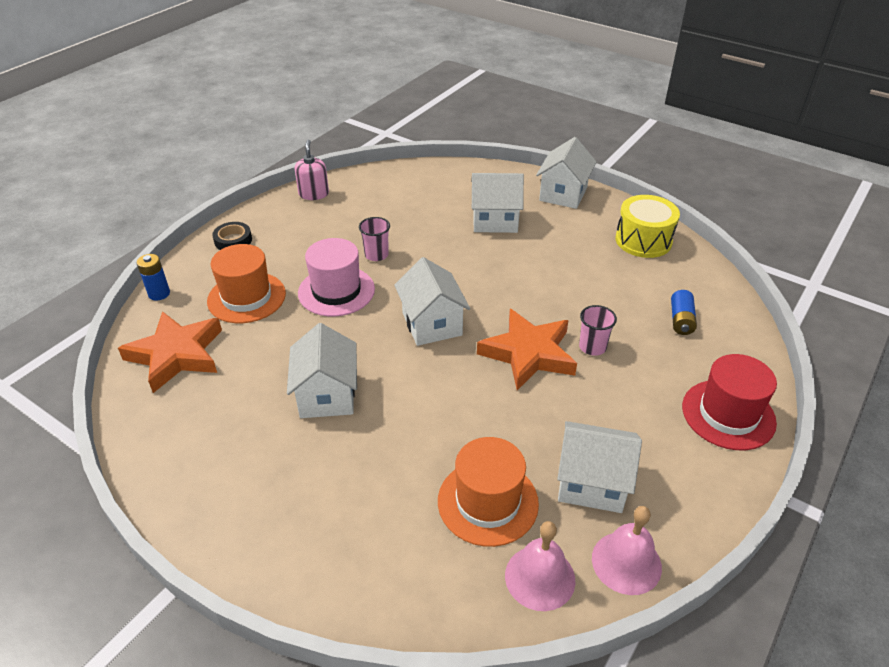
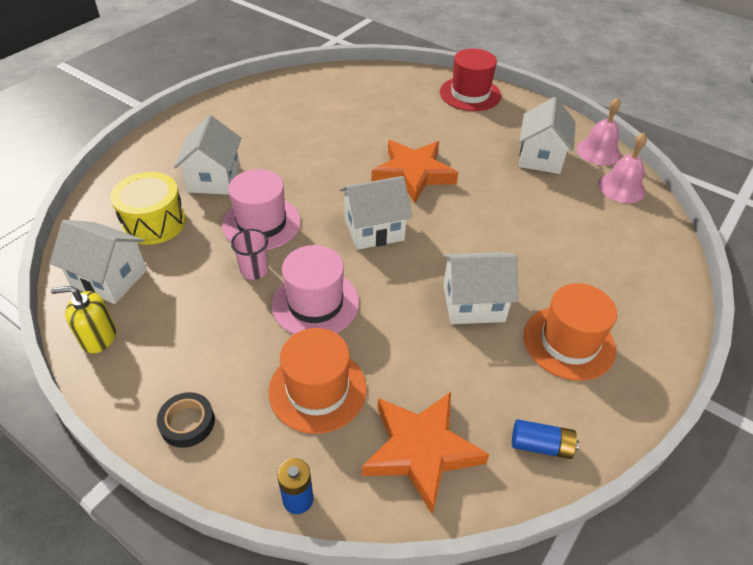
camera: 90 degrees left, 5 degrees up
pink soap dispenser [295,140,329,200] -> yellow soap dispenser [51,286,116,353]
orange hat [438,437,539,547] -> orange hat moved to [524,283,617,381]
white house [536,137,597,209] -> white house moved to [50,220,147,304]
pink cup [579,305,617,356] -> none
yellow drum [615,195,680,258] -> yellow drum moved to [111,172,186,245]
blue battery [671,290,697,335] -> blue battery moved to [512,419,579,459]
none -> pink hat [222,169,301,250]

